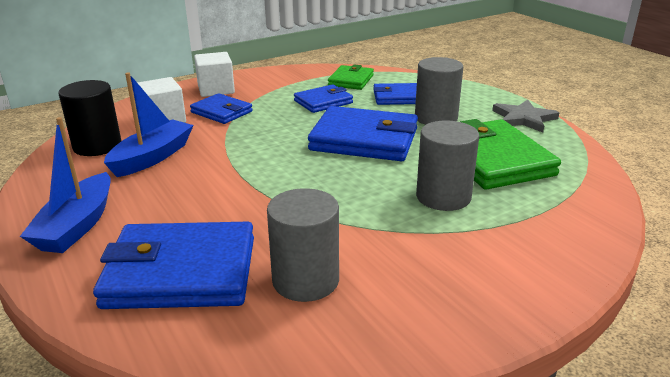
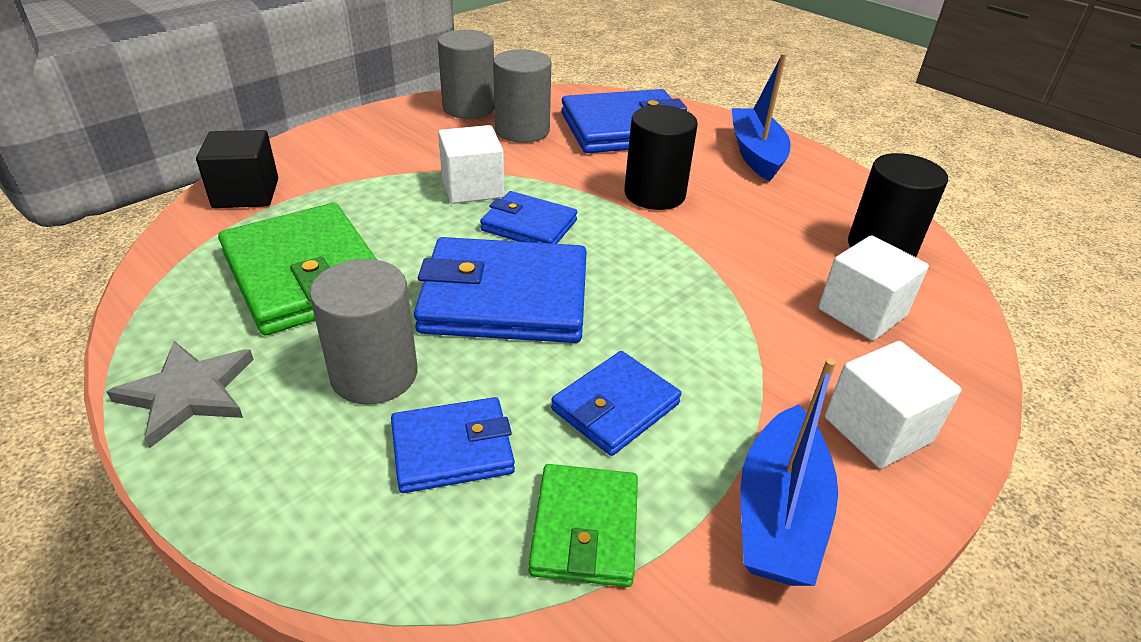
camera: 165 degrees right, 10 degrees up
blue boat [104,73,194,177] -> blue boat moved to [740,358,838,586]
blue wallet [190,93,253,124] -> blue wallet moved to [480,191,577,244]
grey cylinder [416,121,479,211] -> grey cylinder moved to [438,30,494,119]
none -> black cube [196,130,278,208]
none -> white cube [438,125,504,204]
none -> black cylinder [624,105,698,210]

